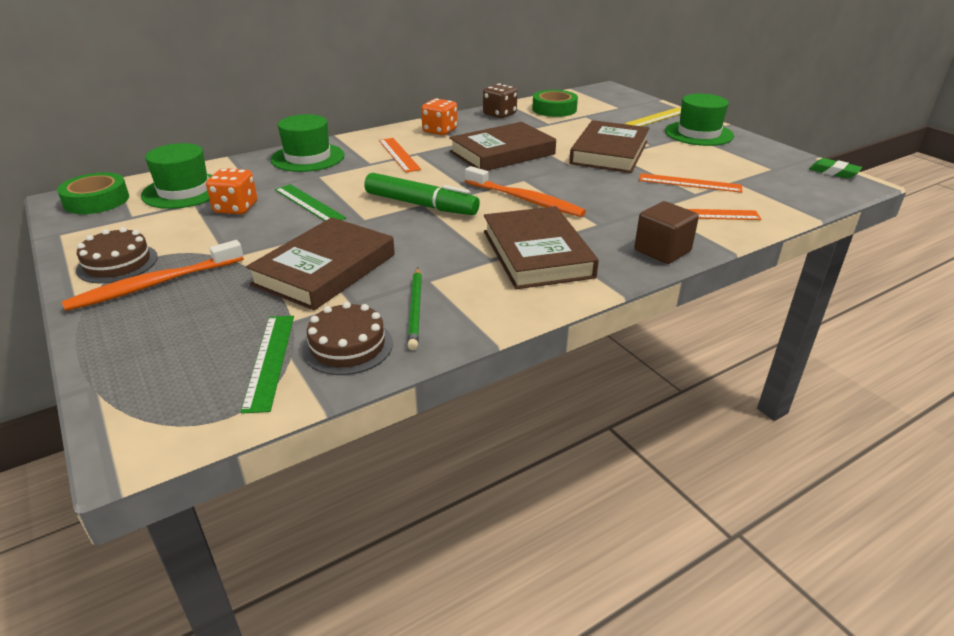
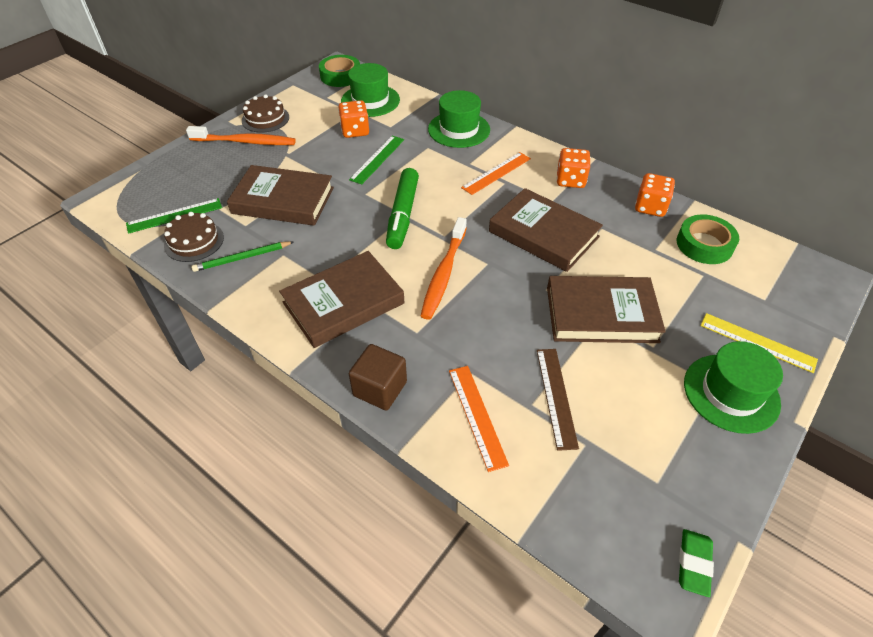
camera: 70 degrees right, 15 degrees up
orange toothbrush [62,240,244,311] -> orange toothbrush turned 150 degrees clockwise [186,126,296,145]
brown dice [483,84,517,118] -> orange dice [635,173,675,217]
orange ruler [639,173,742,193] -> brown ruler [537,349,579,451]

